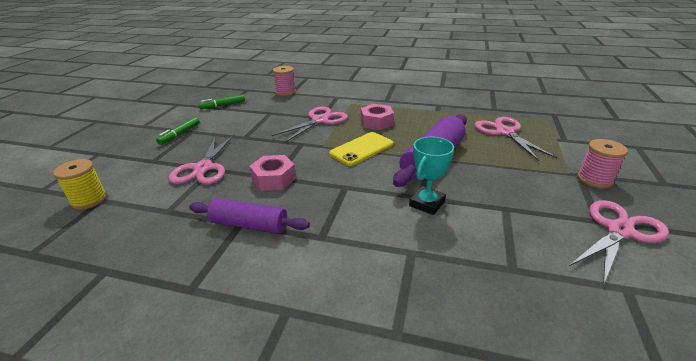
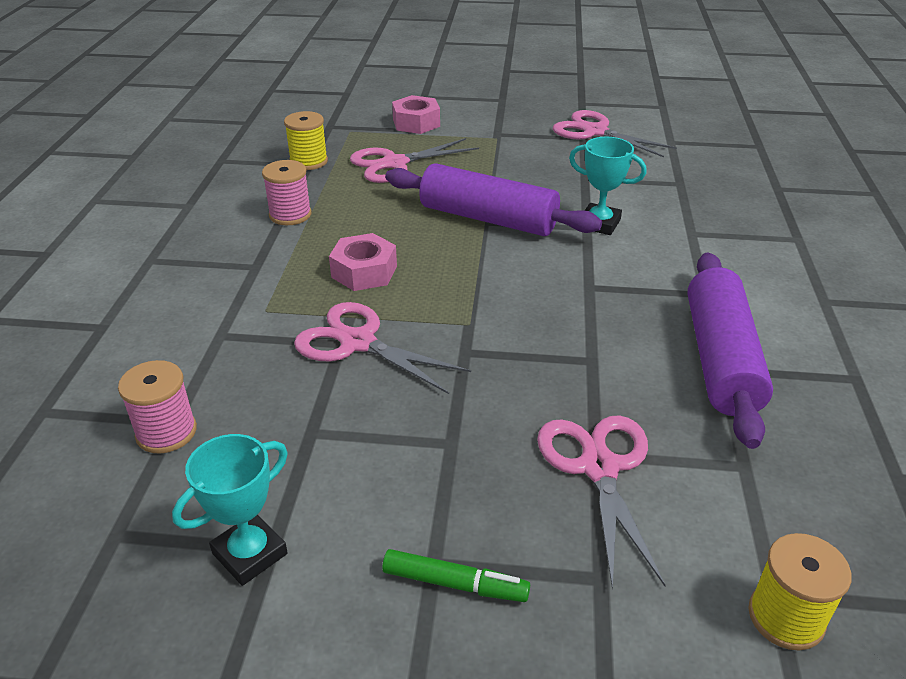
camera: 100 degrees left, 5 degrees up
pink scissors [169,135,234,184] -> pink scissors turned 90 degrees counterclockwise [537,415,666,589]
purple rolling pin [189,198,310,234] -> purple rolling pin [687,252,773,449], size x1.52
green marker [198,94,245,109] -> turquoise trophy [172,434,288,586]
pink nut [249,155,296,191] -> pink nut moved to [392,95,440,134]
yellow phone [329,132,393,166] -> none
pink spool [577,139,628,188] -> pink spool moved to [262,160,312,225]
none -> yellow spool [284,111,328,170]

